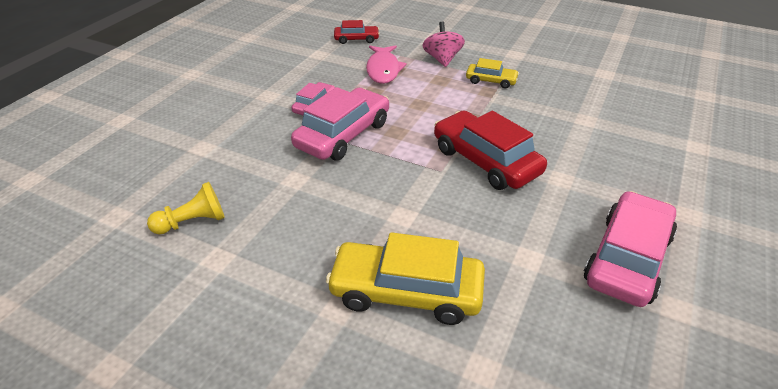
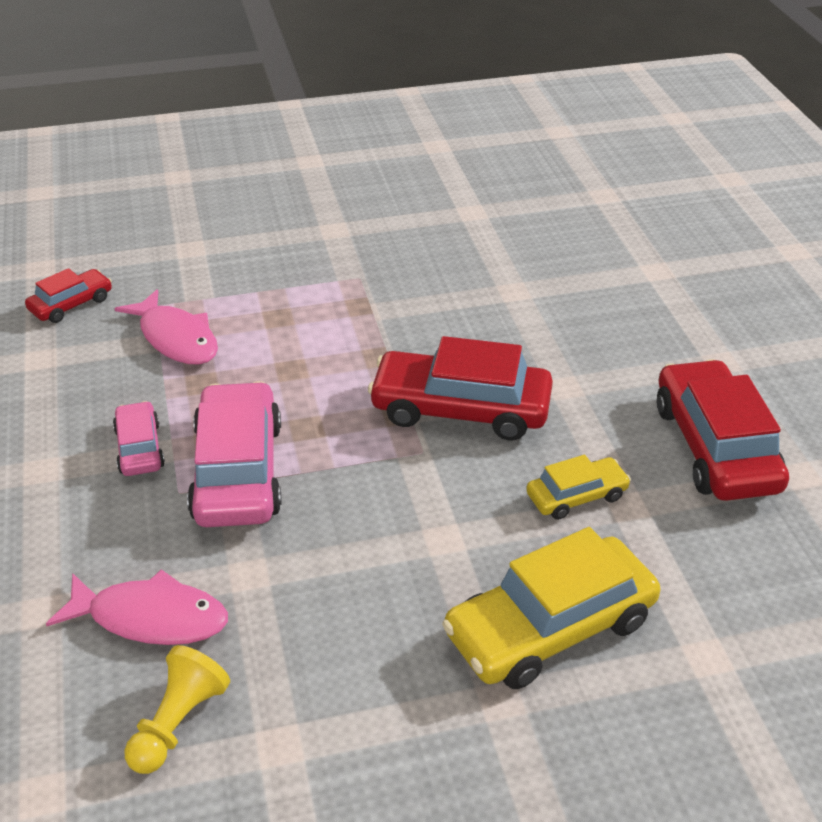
camera: 40 degrees left, 0 degrees up
pink spinning top [423,22,465,67] -> none
yellow car [466,58,519,89] -> yellow car moved to [526,455,631,520]
pink car [584,191,677,307] -> red car [657,359,789,501]
none -> pink fish [46,569,228,645]

